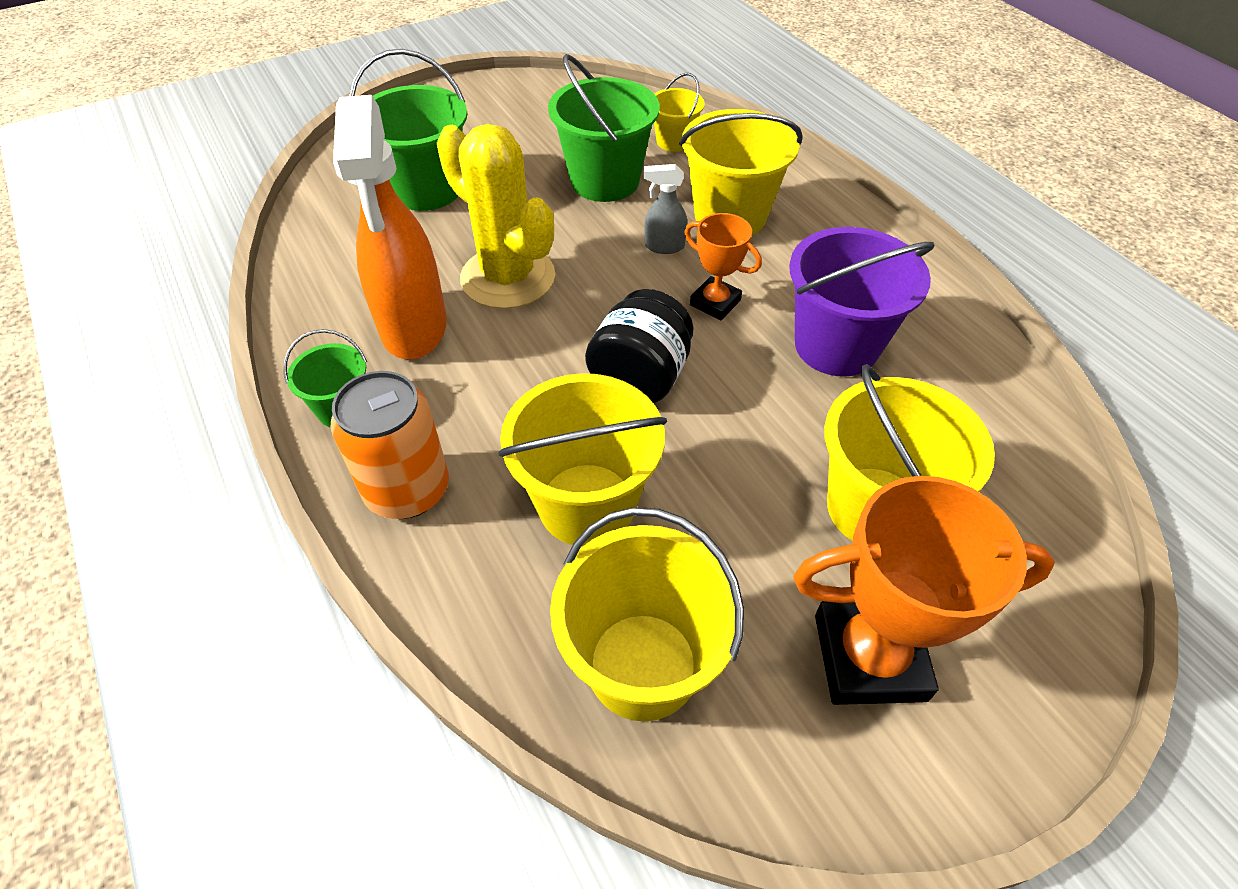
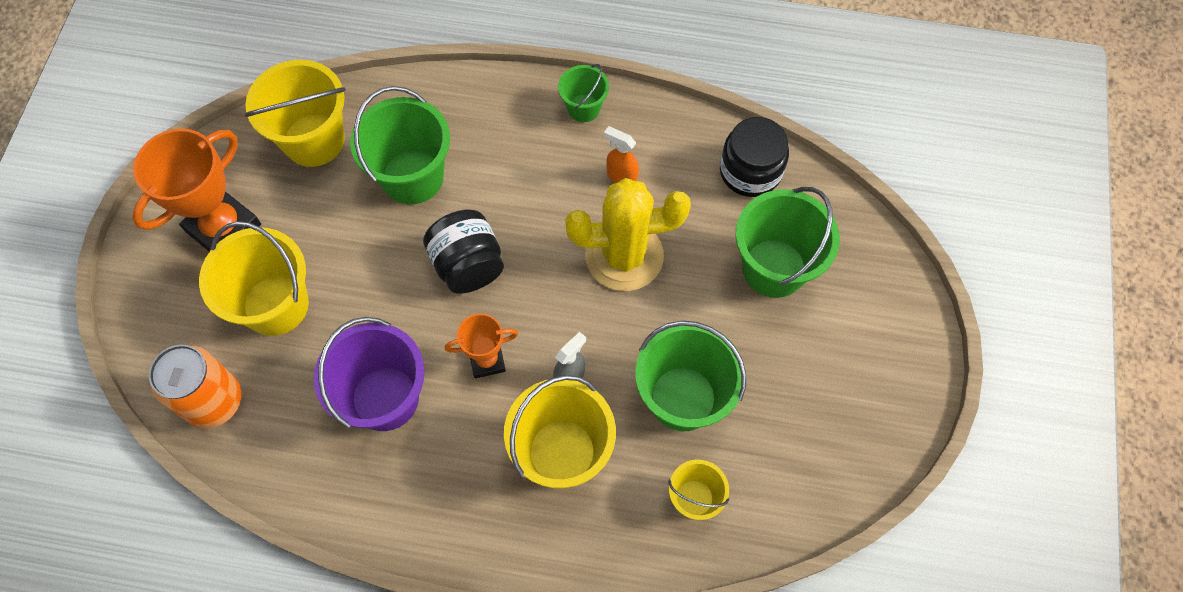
camera: 130 degrees right, 15 degrees up
orange can [330,371,449,519] -> orange can moved to [149,345,241,428]
orange spray bottle [333,95,447,359] -> orange spray bottle [604,126,639,183], size x0.43
yellow bucket [498,373,667,546] -> green bucket [350,86,450,204]
none -> black jar [720,117,789,197]

